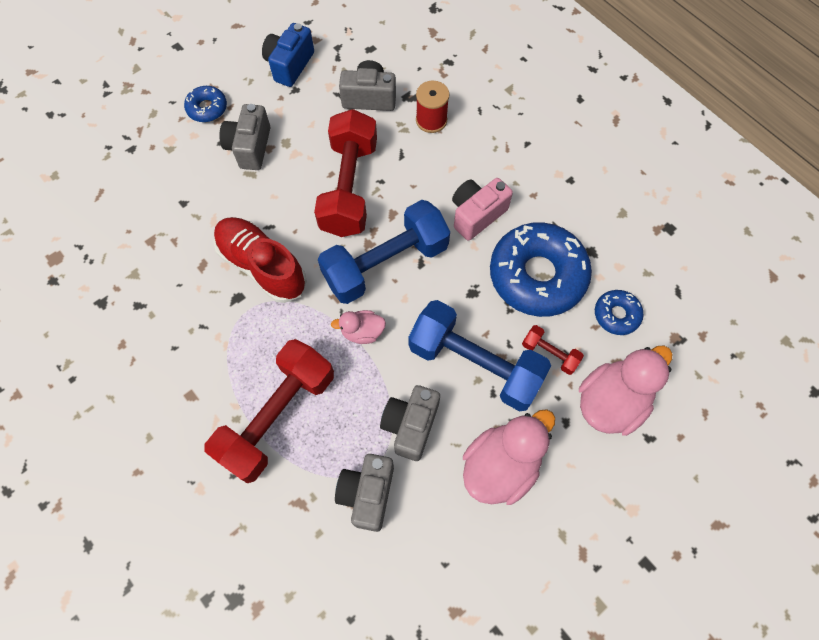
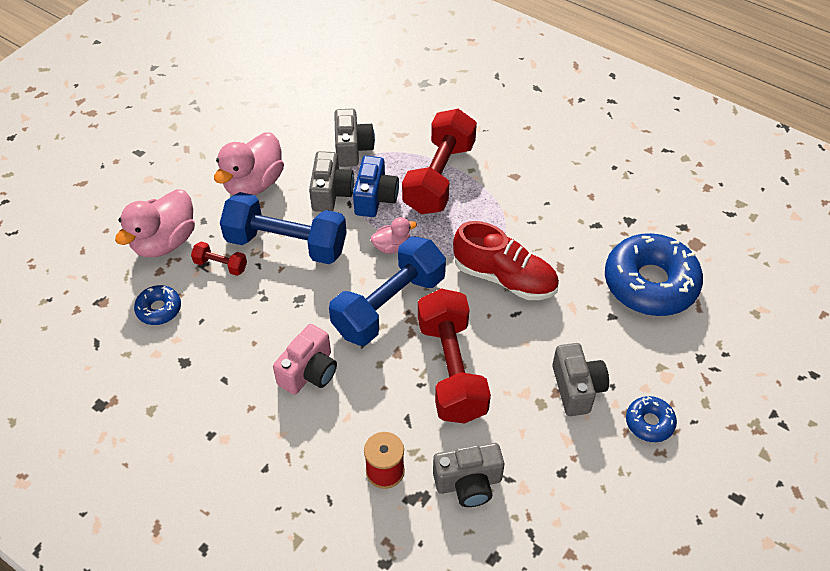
camera: 165 degrees right, 15 degrees down
blue camera [262,23,314,87] -> blue camera moved to [353,156,399,217]
blue donut [490,222,592,317] -> blue donut moved to [605,233,703,316]

